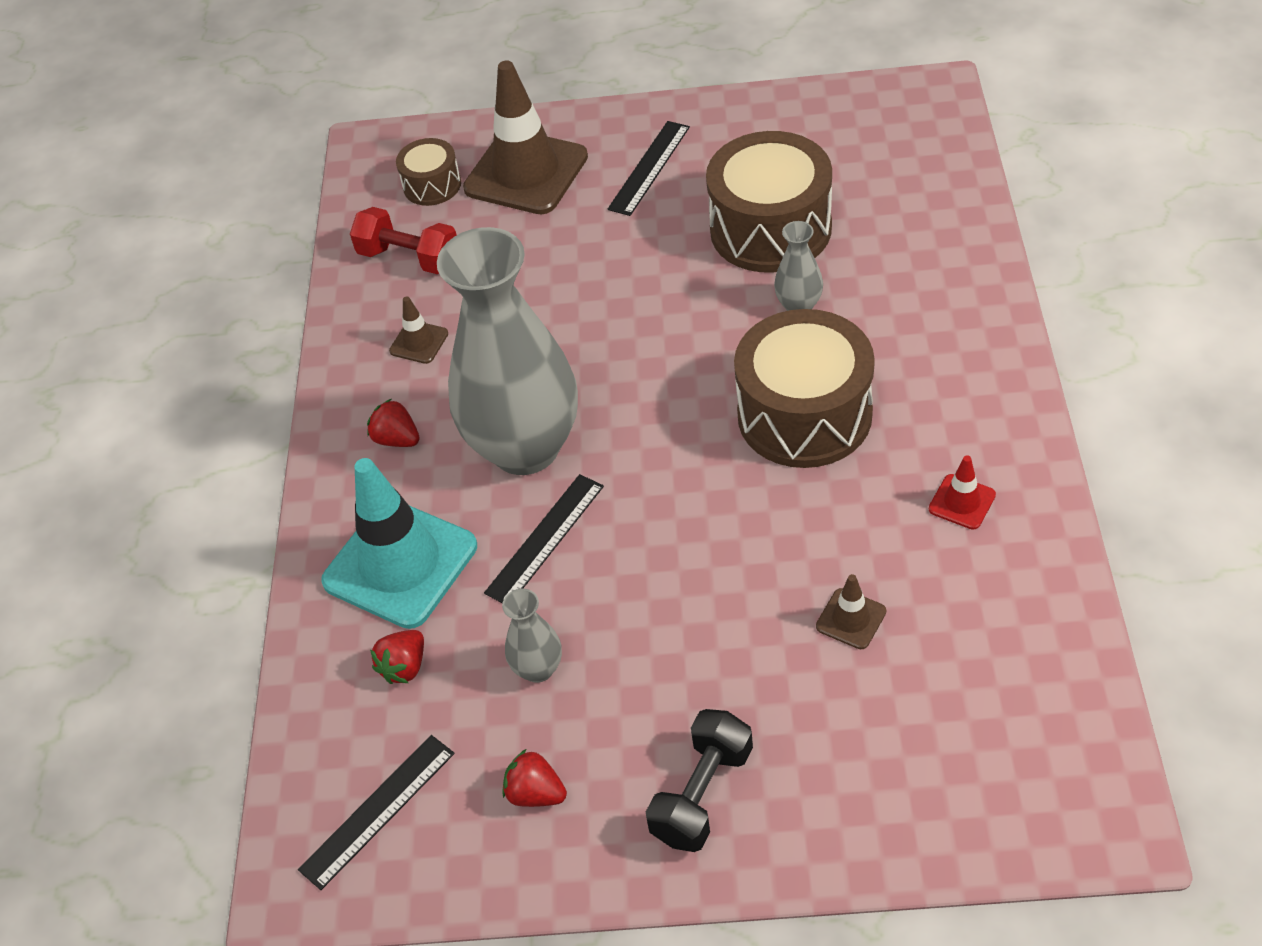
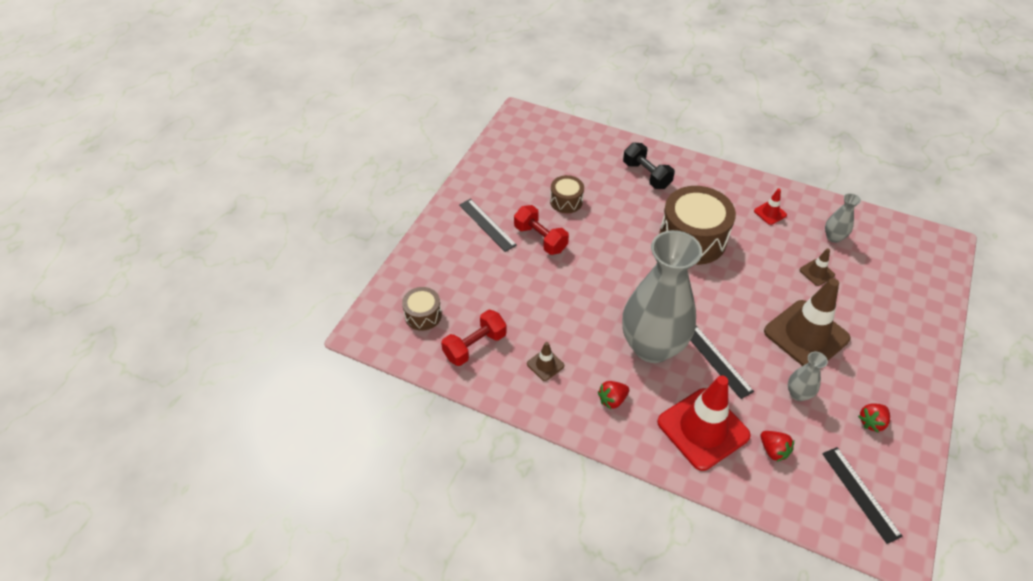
camera: 70 degrees left, 0 degrees up
turquoise traffic cone [321,458,477,629] -> red traffic cone [657,375,751,471]
brown traffic cone [463,61,588,214] -> brown traffic cone moved to [764,278,851,366]
black dumbbell [646,709,753,852] -> black dumbbell moved to [623,143,675,189]
brown drum [706,131,832,273] -> brown drum [550,175,584,213], size x0.51
grey vase [774,221,823,311] -> grey vase moved to [825,193,861,243]
none -> red dumbbell [514,205,569,255]

